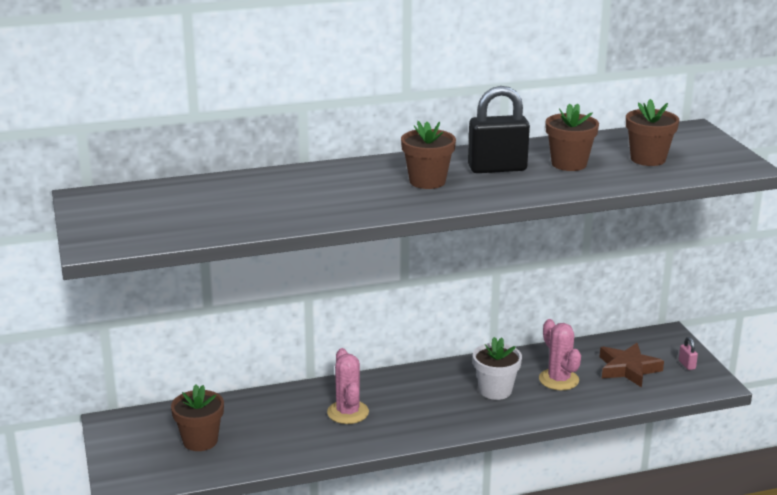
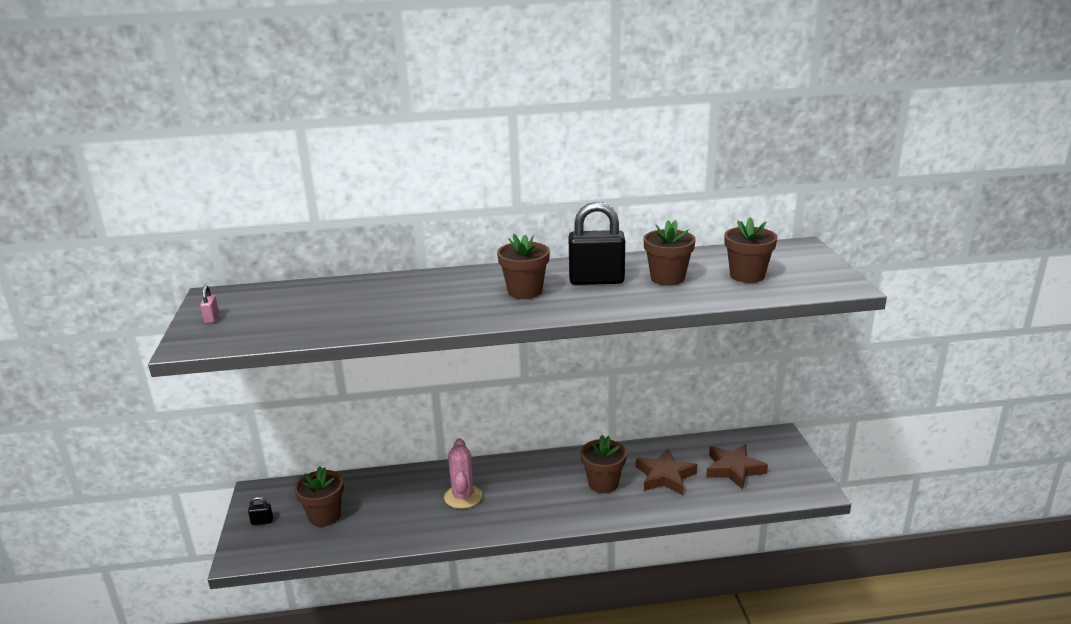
camera: 10 degrees right, 0 degrees up
white flower pot [473,337,522,400] -> brown flower pot [581,435,627,493]
pink cactus [539,319,581,390] -> brown star [636,449,697,495]
pink padlock [679,337,698,370] -> pink padlock moved to [200,285,219,323]
none -> black padlock [248,496,273,525]

